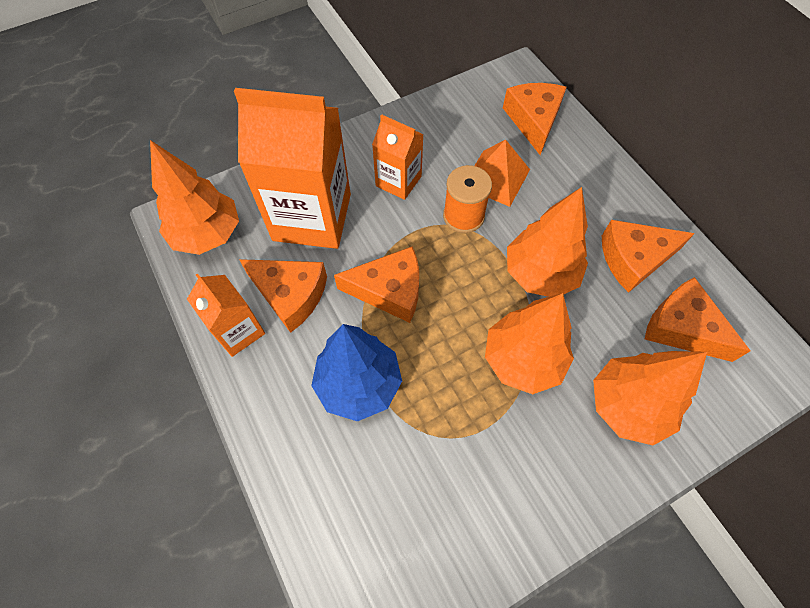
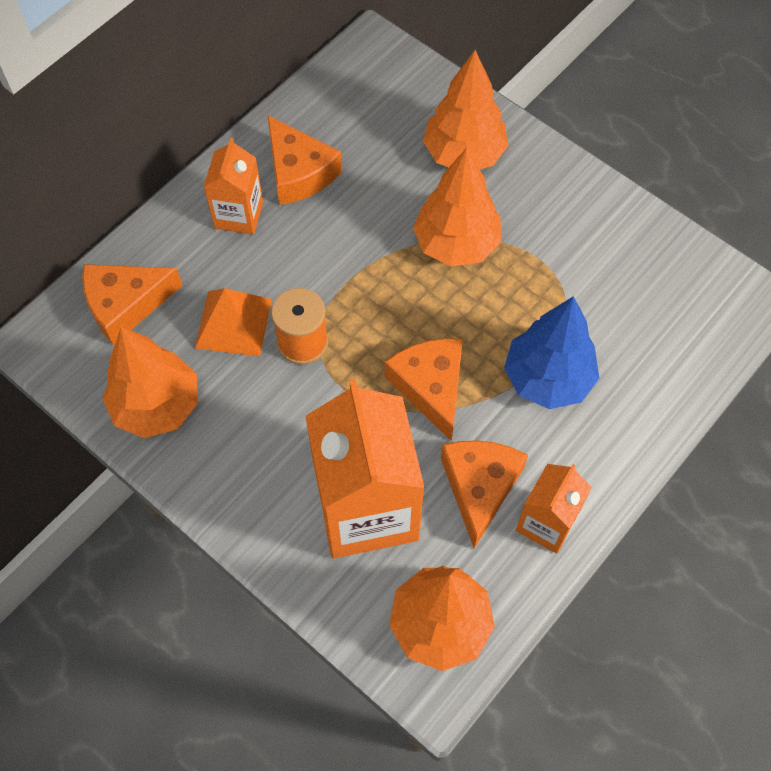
camera: 110 degrees left, 0 degrees up
orange carton [372,114,424,200] -> orange carton moved to [203,138,263,235]
orange tree [507,187,588,297] -> orange tree moved to [102,327,198,438]
orange cheese [645,277,750,362] -> none

